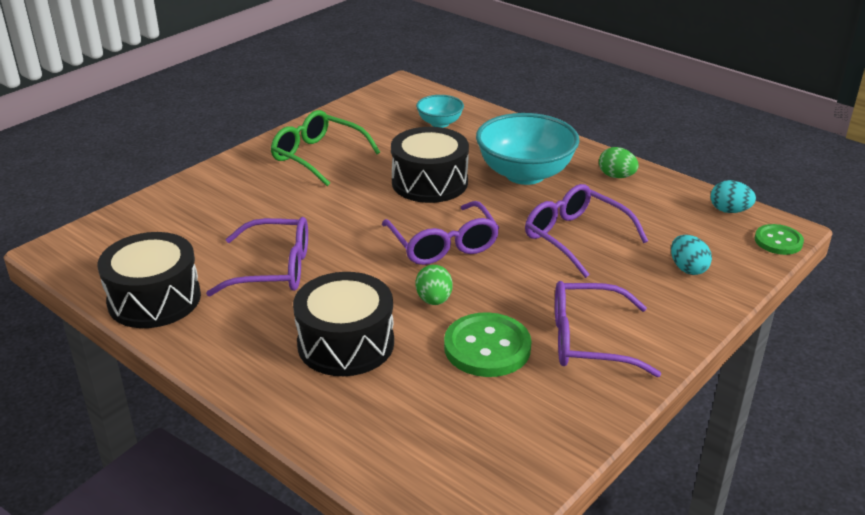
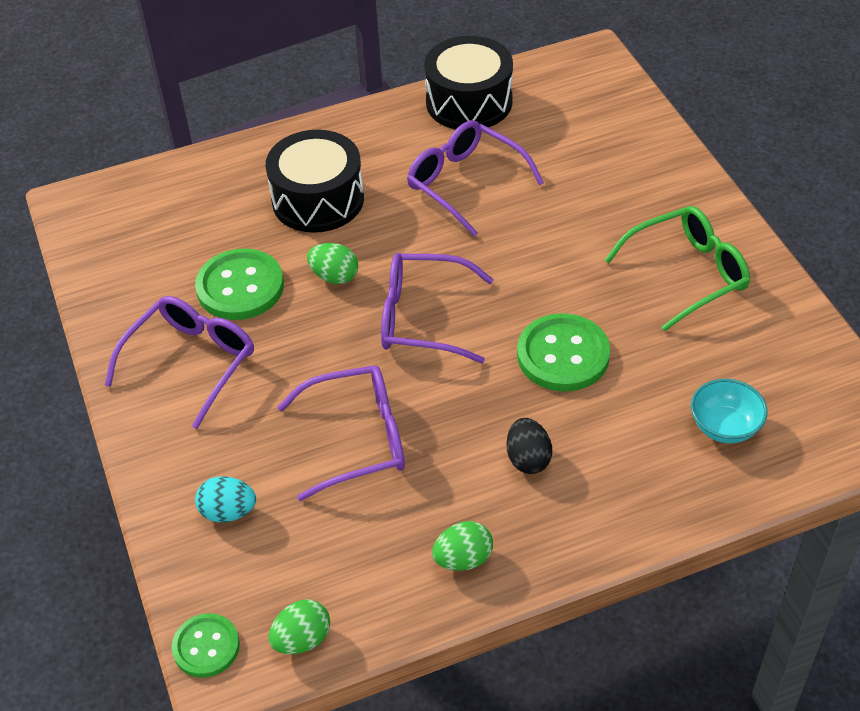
camera: 120 degrees right, 15 degrees up
purple glasses [206,217,308,296] -> purple glasses turned 105 degrees clockwise [407,120,544,236]
black drum [391,127,469,203] -> green button [517,313,610,391]
turquoise bowl [476,113,579,185] -> black egg [507,418,552,474]
turquoise egg [711,180,756,213] -> green egg [269,600,330,654]

